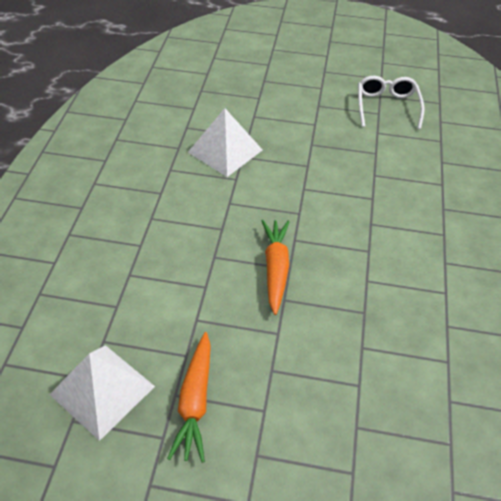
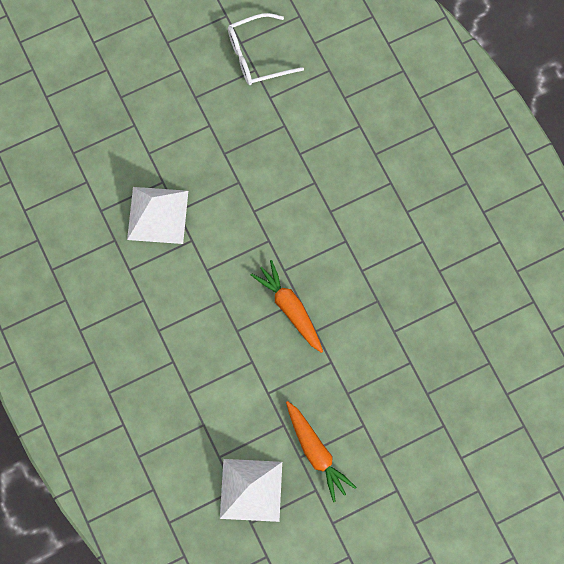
camera: 35 degrees left, 25 degrees up
white glasses [358,76,424,129] -> white glasses turned 75 degrees counterclockwise [228,13,304,85]

